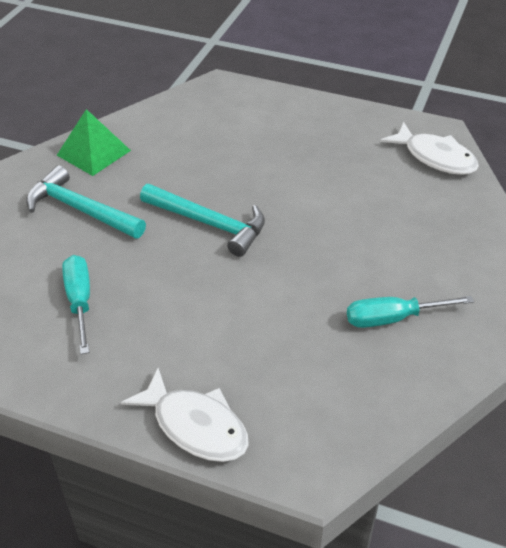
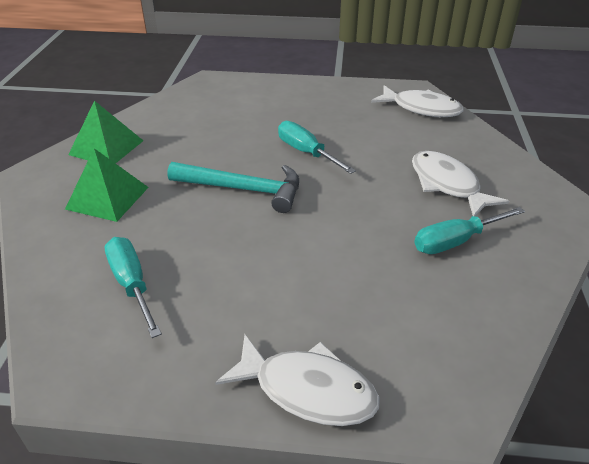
camera: 15 degrees left, 5 degrees down
turquoise hammer [26,165,146,239] -> green pyramid [65,148,149,222]
none -> turquoise screwdriver [278,121,356,174]
none -> white fish [412,151,509,216]

